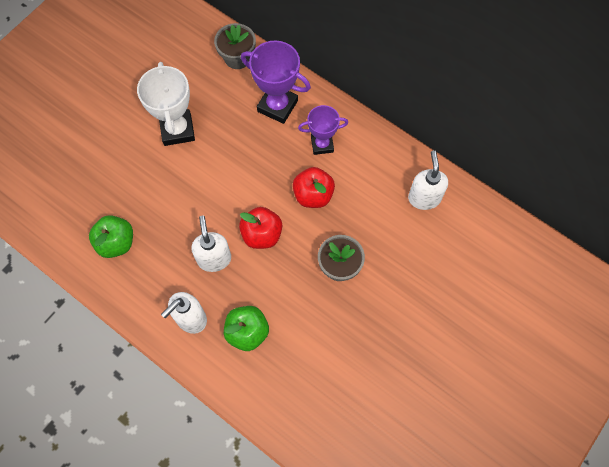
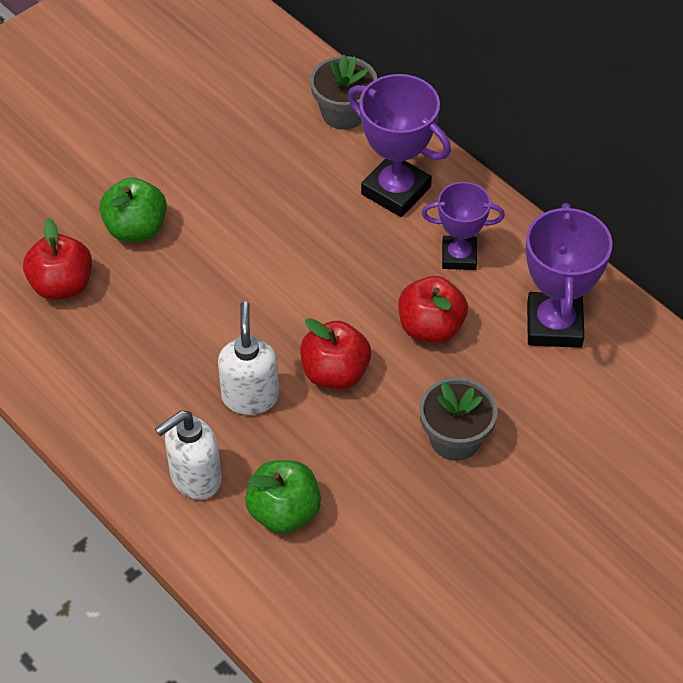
camera: 10 degrees right, 15 degrees down
green apple [89,215,133,258] -> green apple moved to [99,177,167,242]
white trophy [137,62,195,146] -> none
white soap dispenser [408,150,448,210] -> none
none -> red apple [23,218,92,300]
none -> purple trophy [526,203,613,348]

